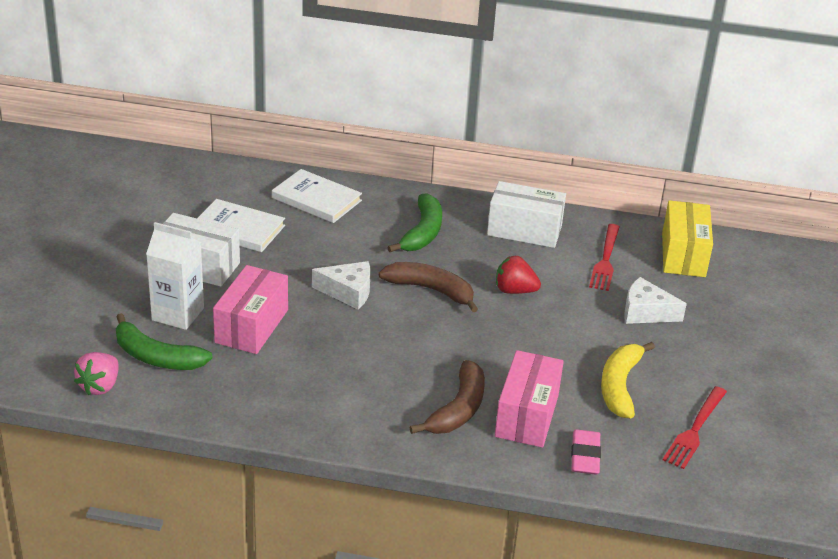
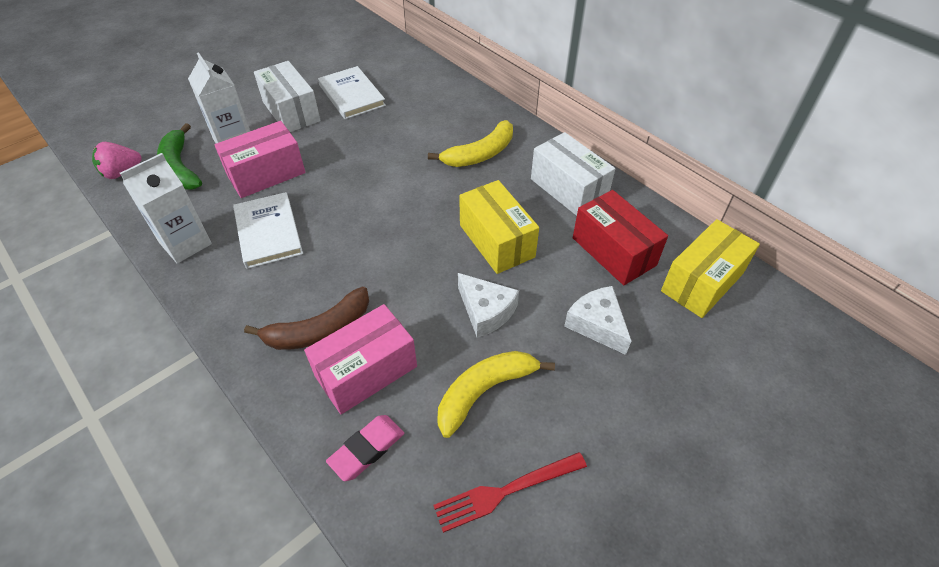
camera: 40 degrees right, 15 degrees up
white book [272,169,362,223] -> white book moved to [233,192,303,269]
white cheese [312,261,370,309] -> white cheese moved to [458,273,519,338]
brown banana [378,262,478,312] -> none
green banana [387,193,442,252] -> yellow banana [428,120,513,167]
red strawberry [496,256,541,294] -> yellow box [459,180,539,274]
red fork [589,224,620,291] -> red box [573,190,668,285]
none -> white carton [120,153,212,263]

